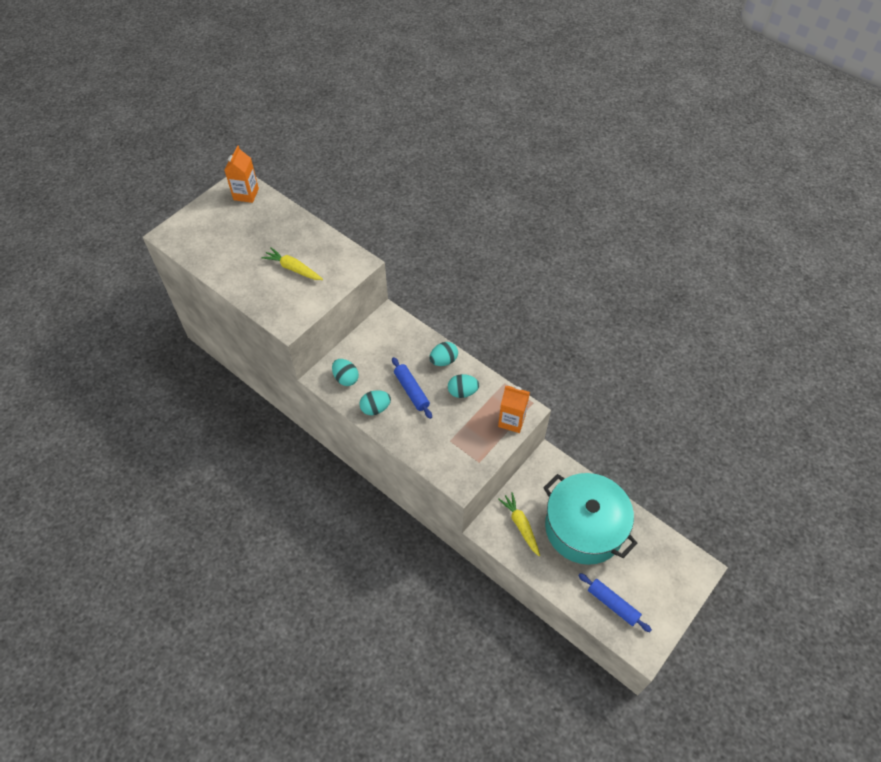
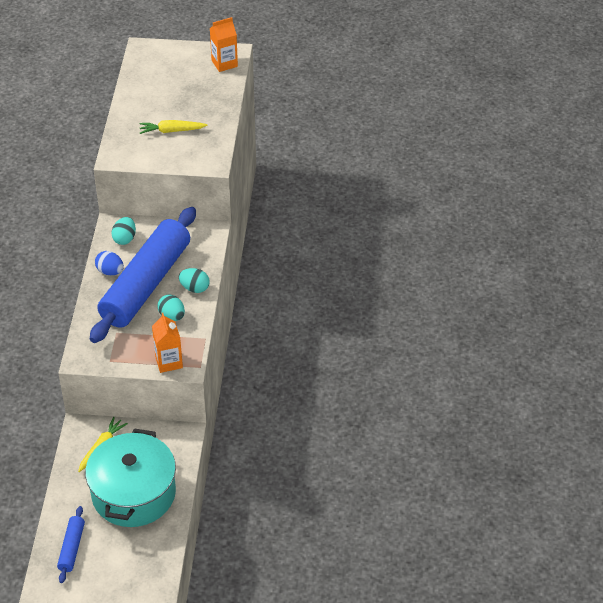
camera: 55 degrees right, 10 degrees down
yellow carrot [261,247,323,280] -> yellow carrot turned 90 degrees counterclockwise [139,120,208,134]
turquoise egg [359,390,391,415] -> blue egg [95,251,124,275]
blue rolling pin [392,357,432,419] -> blue rolling pin [90,207,196,343], size x2.46

